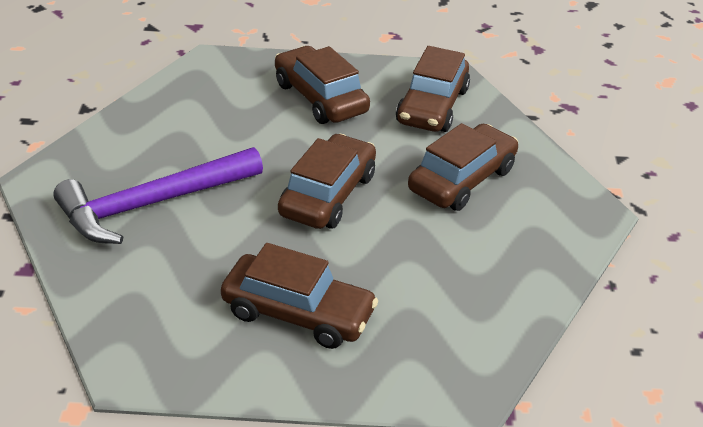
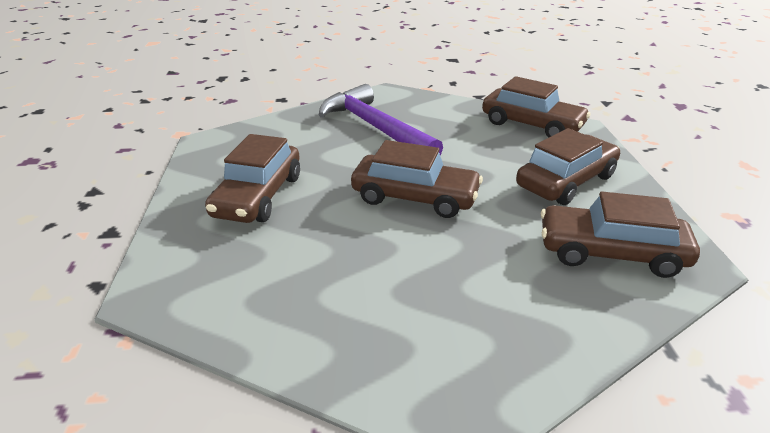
camera: 85 degrees right, 5 degrees down
brown car [408,123,518,211] -> brown car moved to [482,76,591,138]

